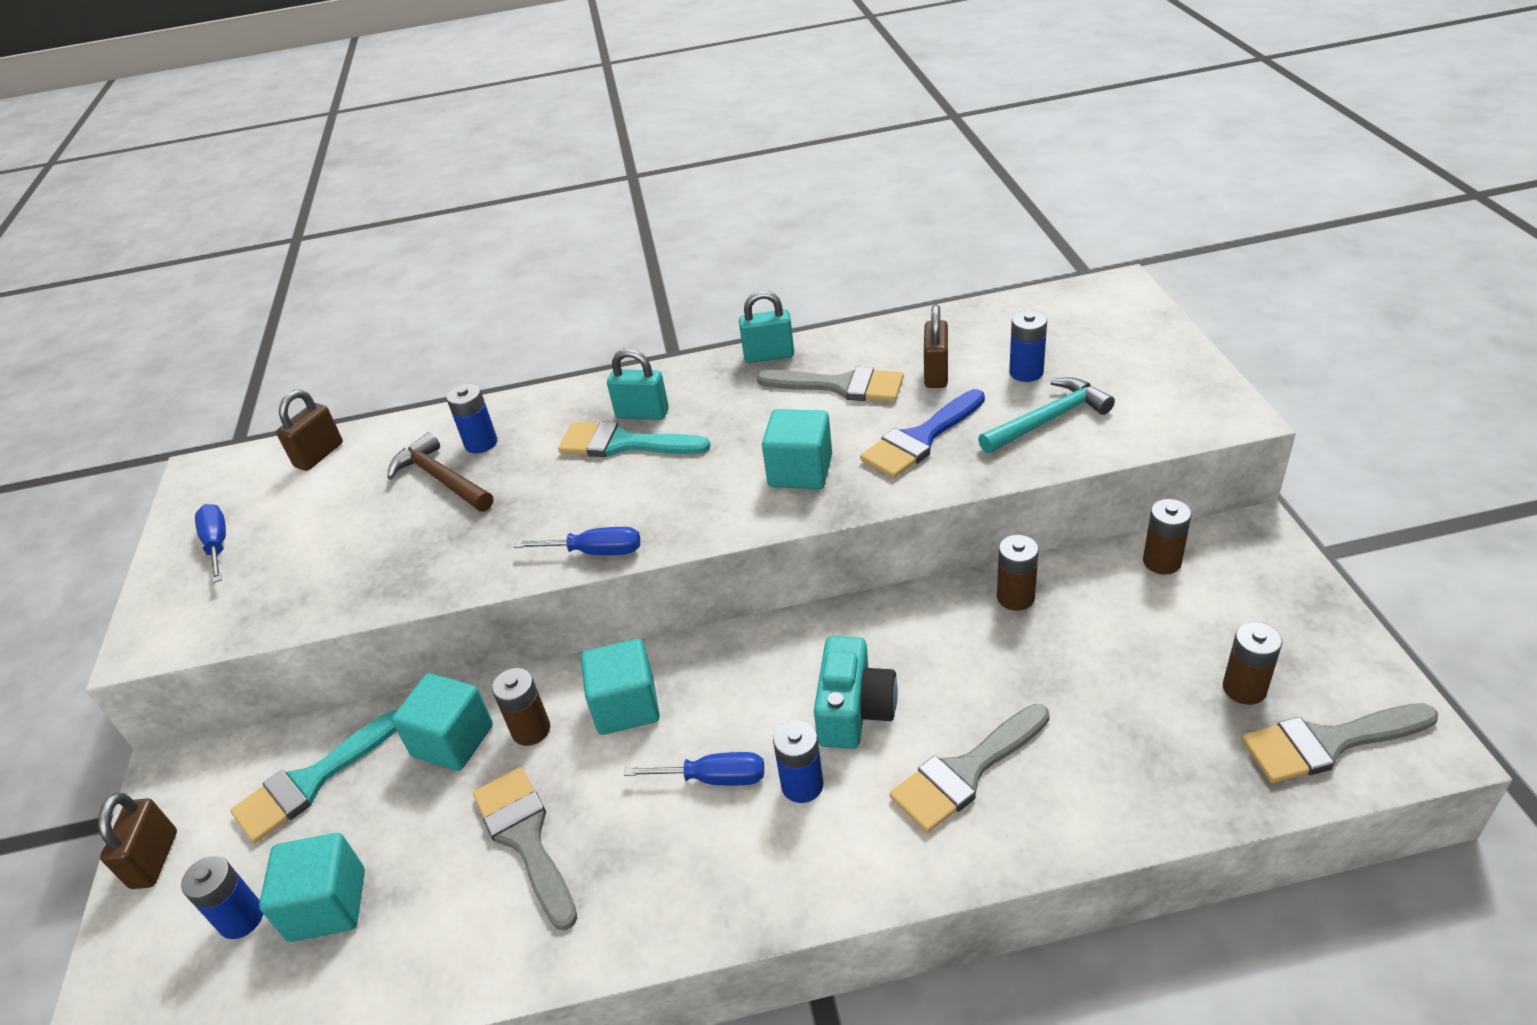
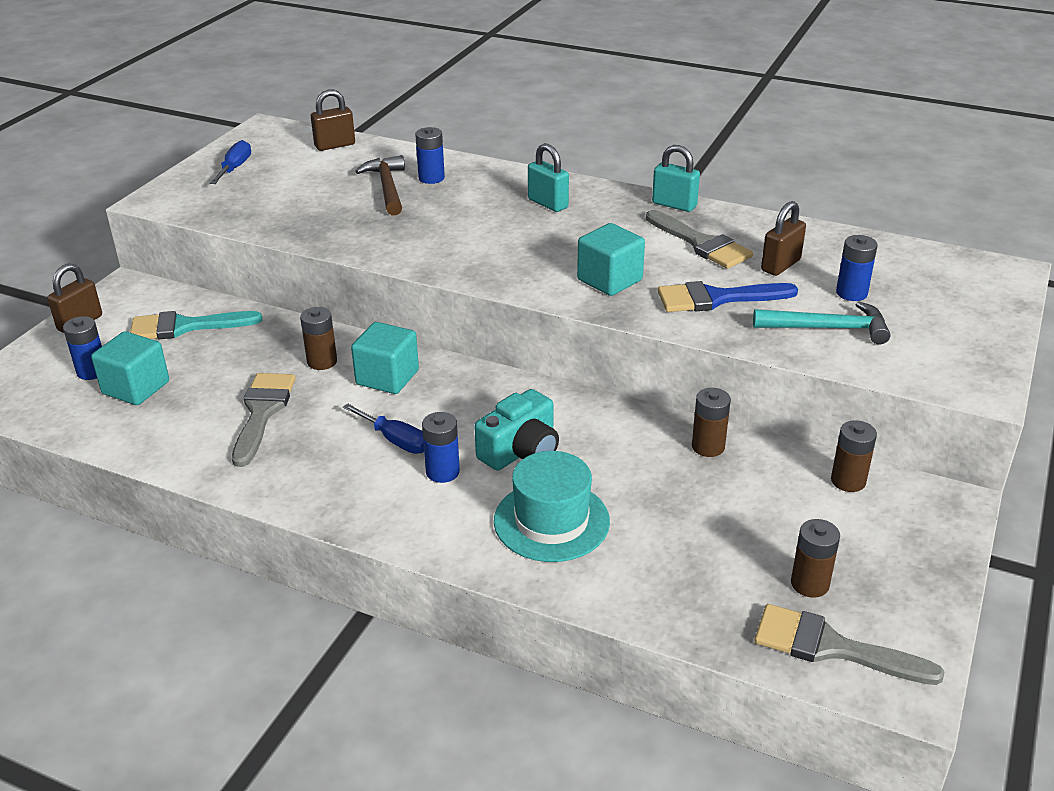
camera: 30 degrees right, 5 degrees down
turquoise cube [392,673,493,771] -> none
blue screwdriver [514,527,640,555] -> none
turquoise brush [558,421,710,457] -> none
grey brush [890,704,1050,833] -> turquoise hat [494,451,610,562]

